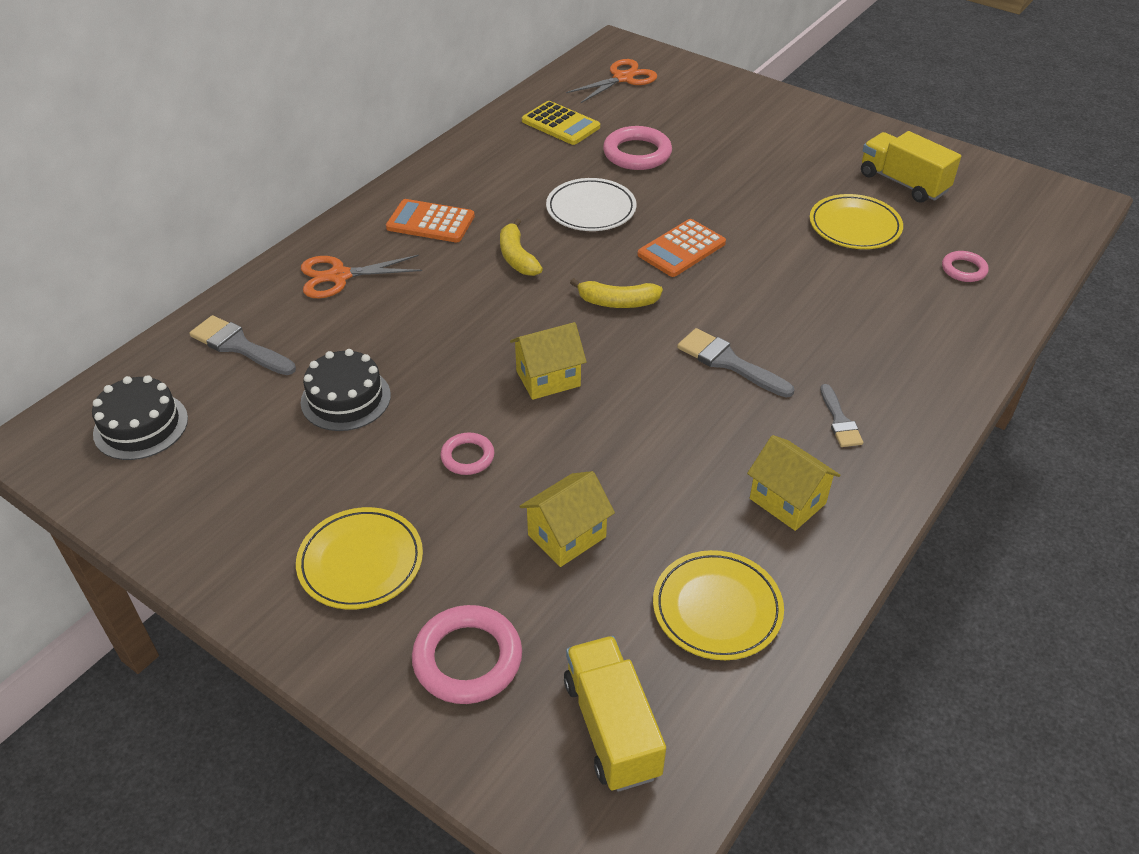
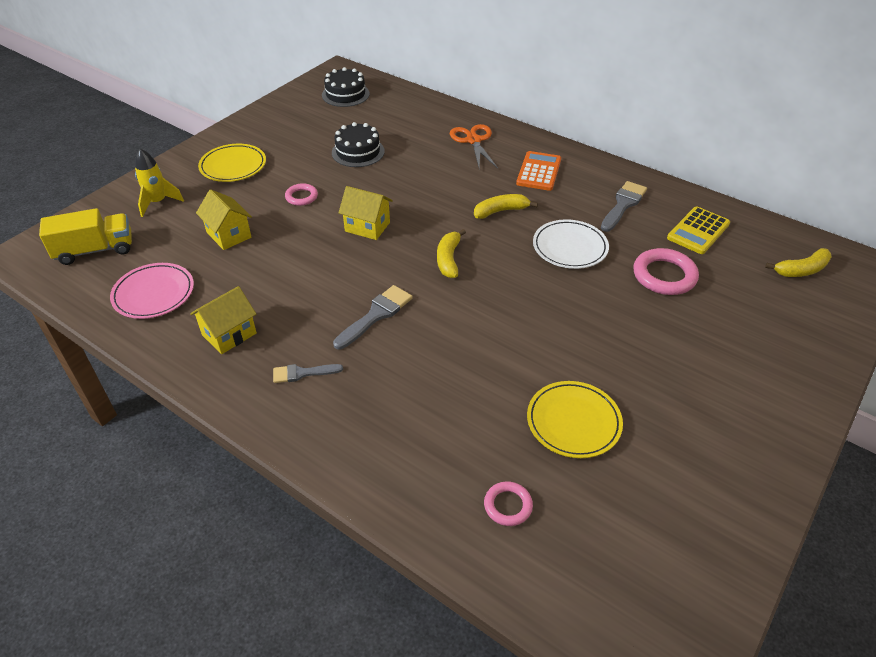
camera: 90 degrees right, 0 degrees up
grey brush [189,315,296,375] -> grey brush moved to [601,181,647,232]
pink ring [412,605,522,704] -> yellow rocket [135,149,184,217]
yellow house [510,322,587,400] -> yellow house turned 45 degrees counterclockwise [338,186,393,240]
orange scissors [566,59,657,103] -> yellow banana [765,248,832,277]
orange calculator [638,219,726,277] -> none
yellow plate [653,550,784,660] -> pink plate [110,263,194,319]
yellow truck [861,131,961,203] -> none

